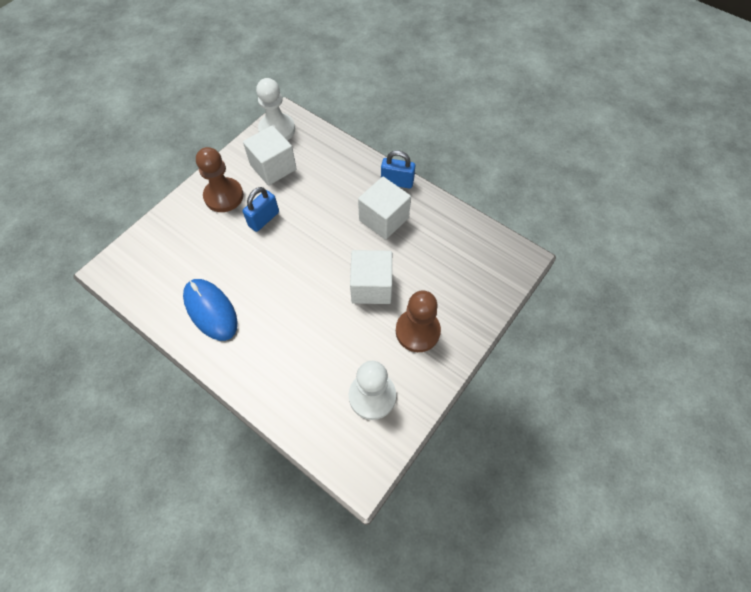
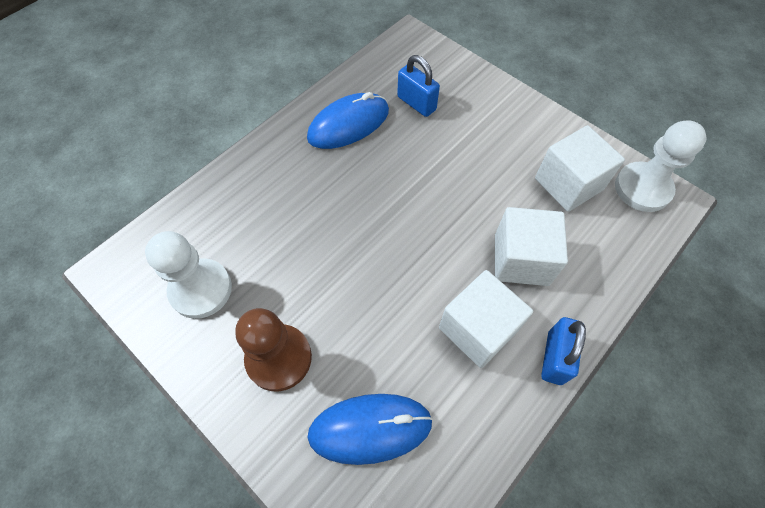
camera: 95 degrees right, 0 degrees up
brown pawn [196,147,244,212] -> none
blue padlock [243,187,279,232] -> blue padlock moved to [397,55,440,117]
white cube [350,250,392,304] -> white cube moved to [495,207,568,286]
none -> blue mouse [307,394,433,465]

